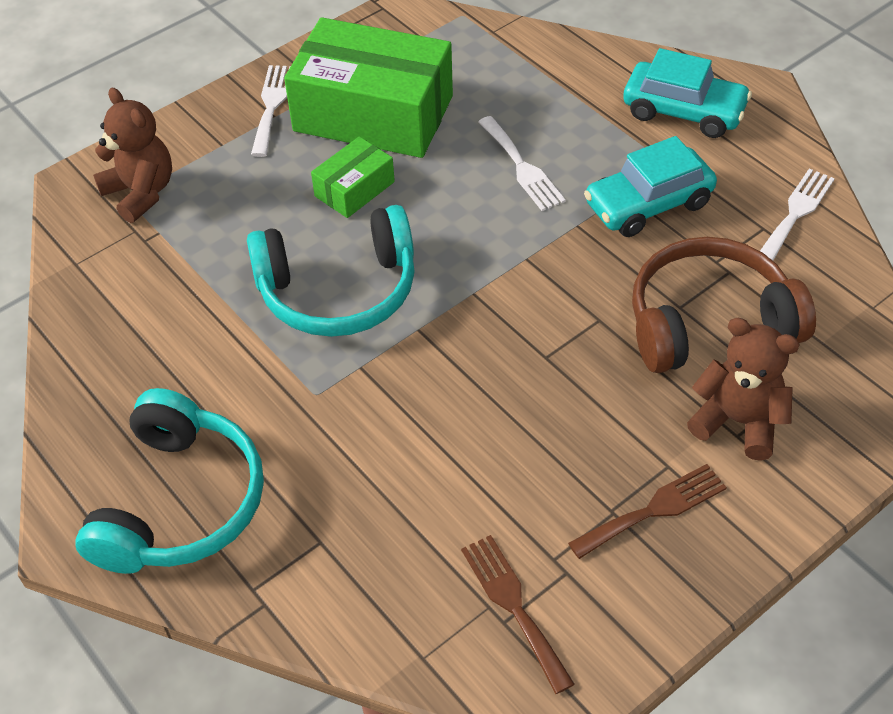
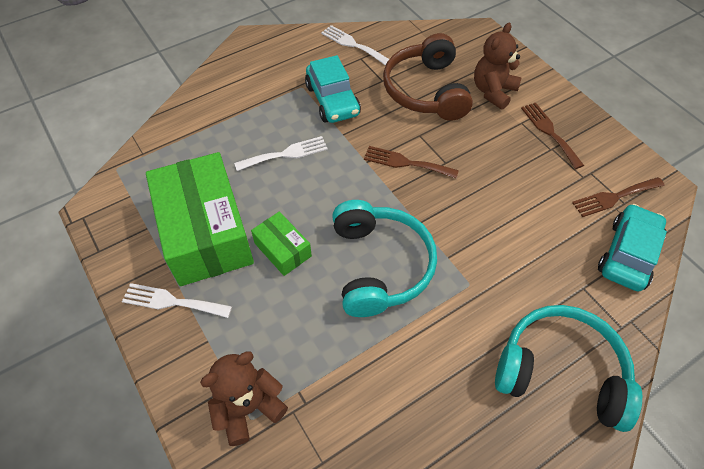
camera: 85 degrees left, 5 degrees up
green box [284,18,453,158] -> green box turned 45 degrees counterclockwise [146,152,254,286]
turquoise car [623,48,752,138] -> turquoise car moved to [598,204,667,292]
none -> brown fork [364,146,459,178]

